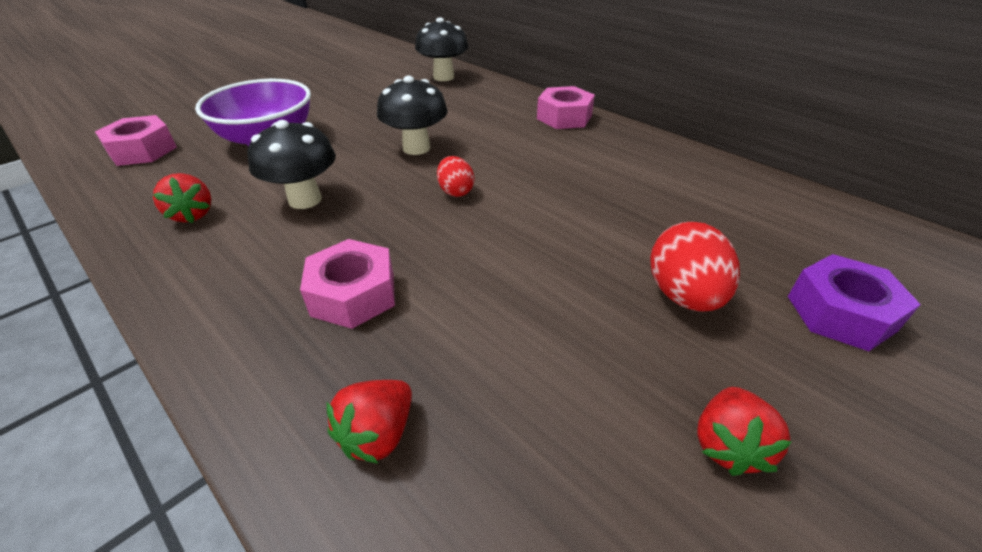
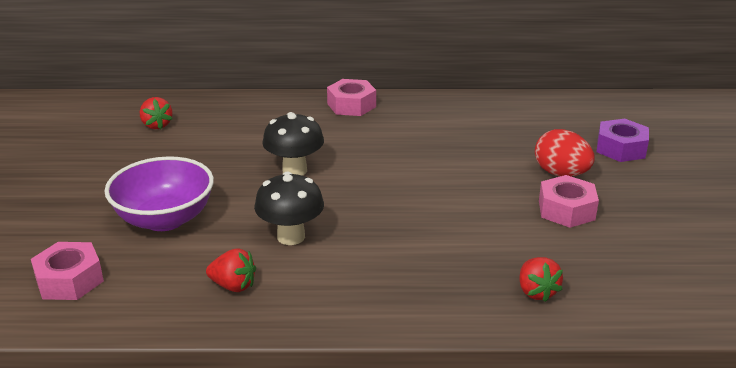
camera: 45 degrees left, 10 degrees down
pink nut [300,239,395,329] -> pink nut moved to [539,175,599,228]
black mushroom [415,17,469,81] -> none
red egg [437,156,474,197] -> none
red strawberry [697,387,792,476] -> red strawberry moved to [140,97,172,129]

